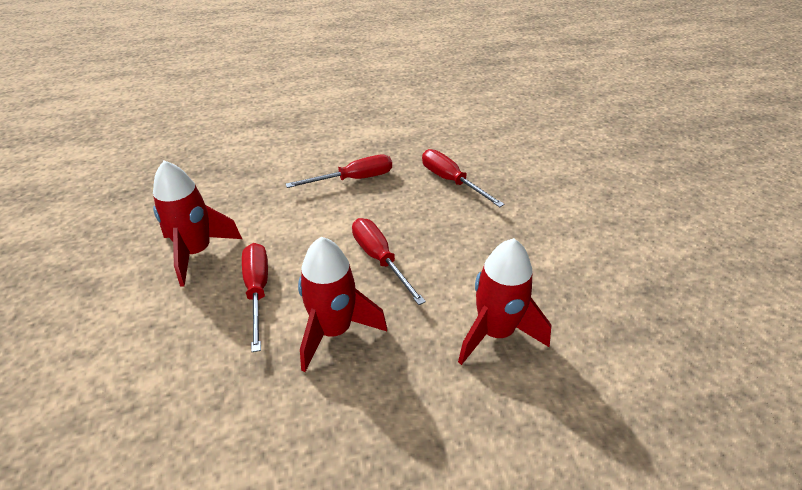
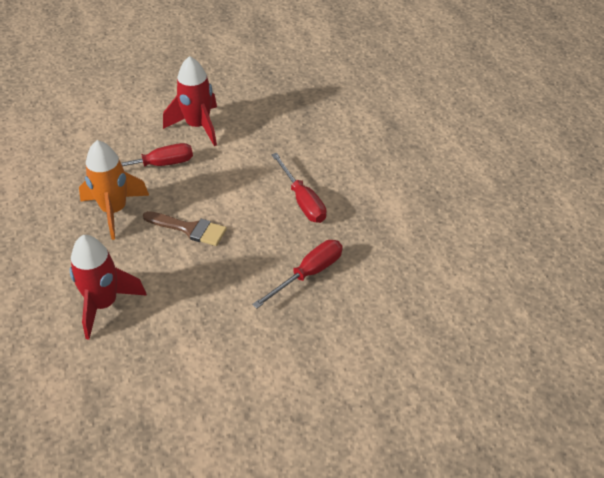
camera: 85 degrees right, 5 degrees up
red rocket [298,237,387,372] -> orange rocket [79,140,149,240]
red screwdriver [352,218,426,305] -> brown brush [143,211,227,246]

